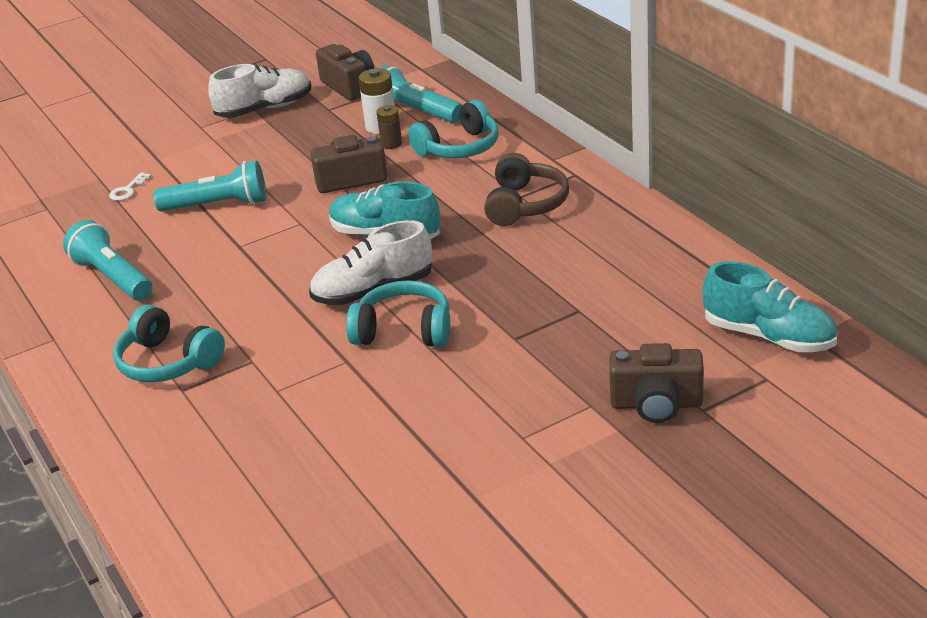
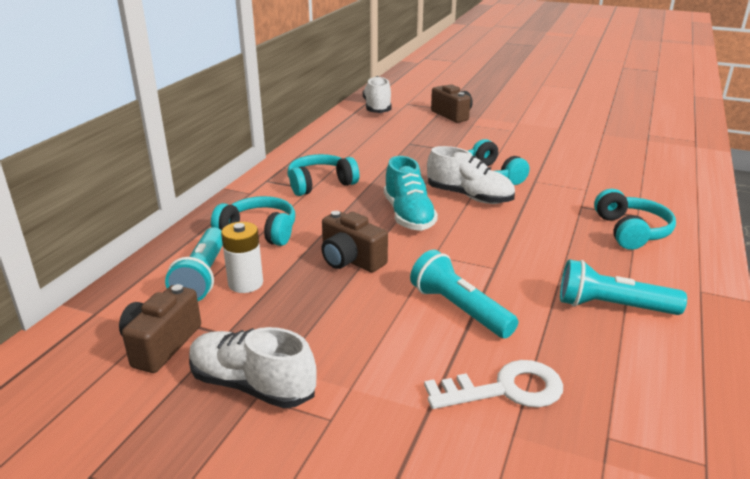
camera: 130 degrees left, 5 degrees down
turquoise flashlight [63,220,152,301] -> turquoise flashlight turned 90 degrees clockwise [560,259,687,315]
white key [109,172,151,201] -> white key [424,360,563,409], size x2.03
brown battery [377,105,402,149] -> none
brown headphones [484,153,569,226] -> turquoise headphones [287,154,359,196]
turquoise shoe [703,261,837,352] -> white shoe [363,76,392,113]

